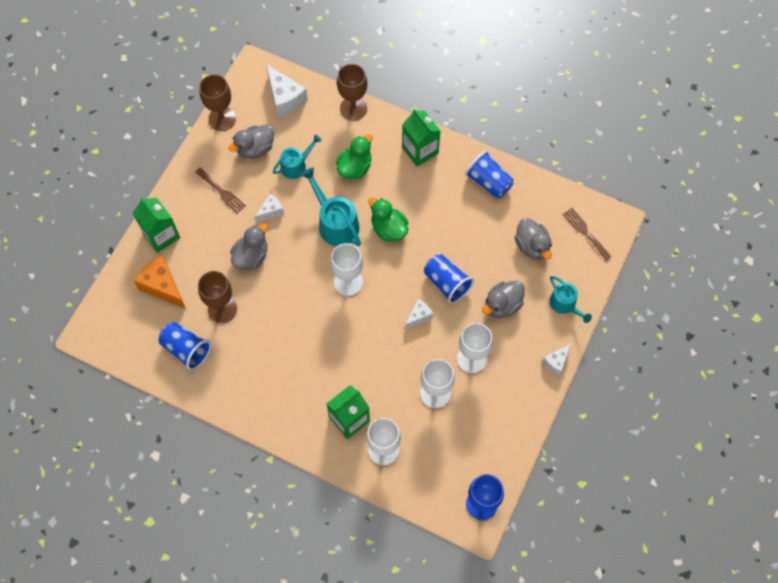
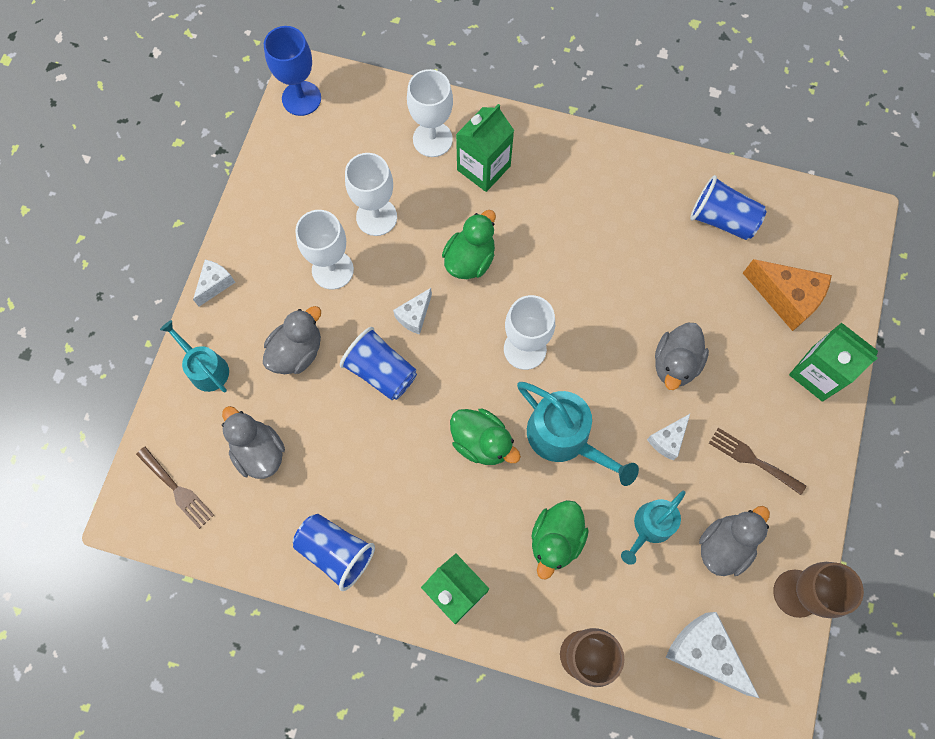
camera: 170 degrees right, 5 degrees up
brown goblet [198,271,237,323] -> none
none -> green duck [442,210,496,279]

